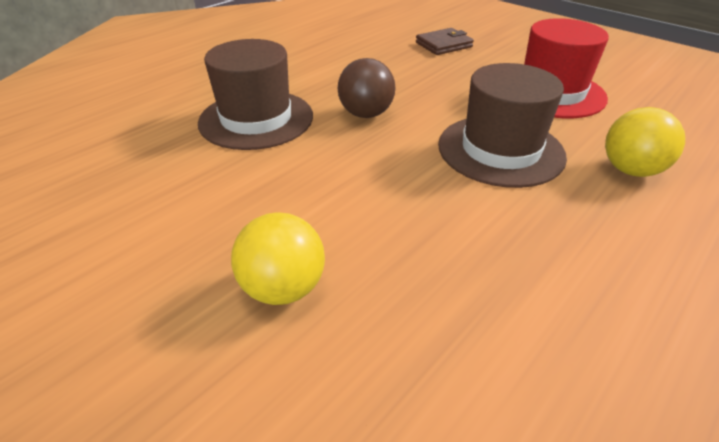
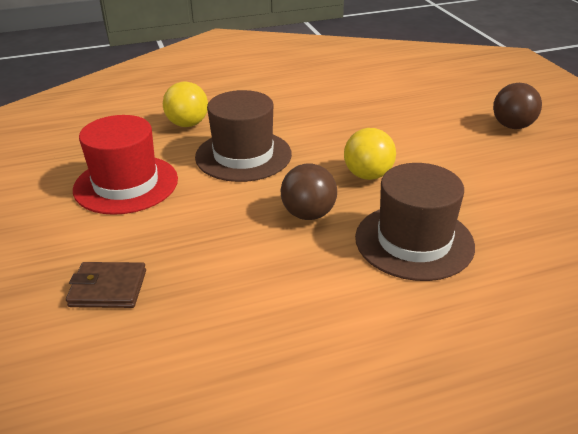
camera: 150 degrees left, 5 degrees down
yellow ball [231,213,325,305] -> yellow ball moved to [344,128,396,180]
none -> brown ball [493,83,542,129]

